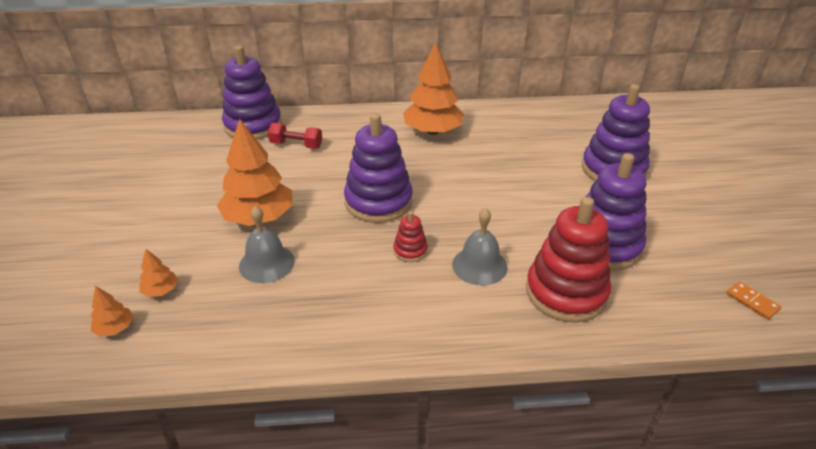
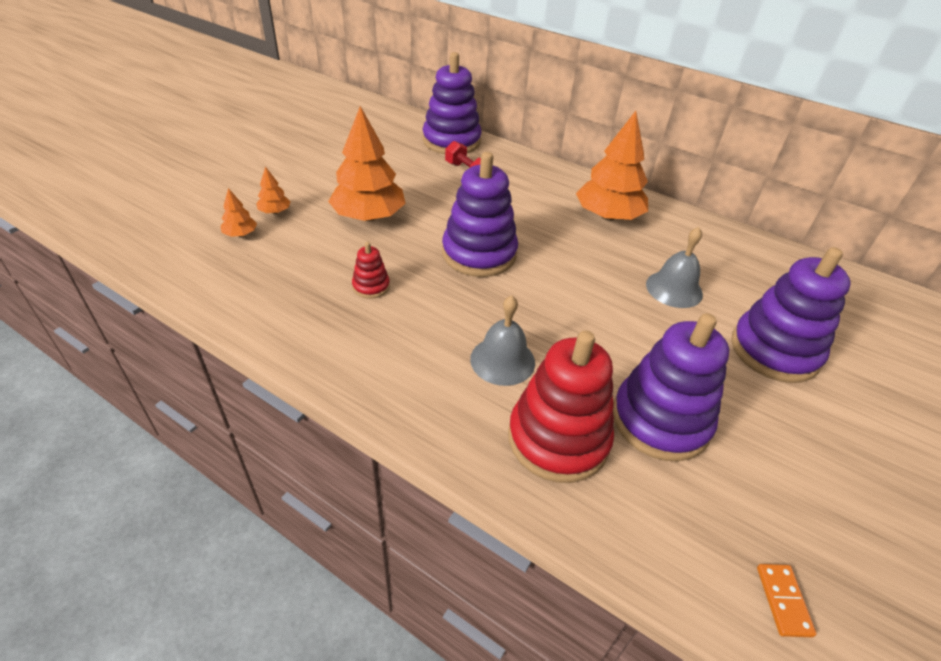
camera: 35 degrees right, 5 degrees up
orange tree [91,286,133,337] -> orange tree moved to [256,166,291,214]
grey bell [239,206,295,283] -> grey bell moved to [646,227,703,308]
red stacking toy [394,211,428,262] -> red stacking toy moved to [352,242,390,299]

